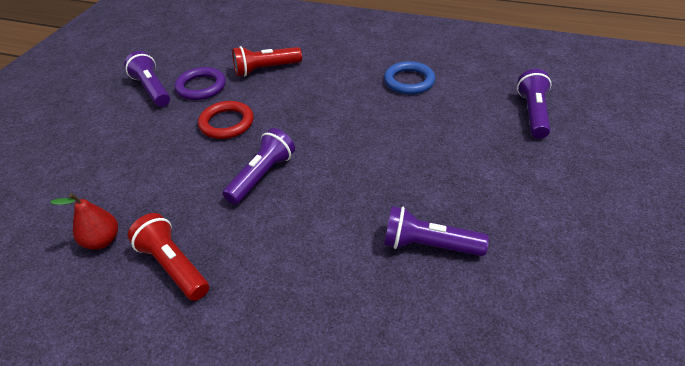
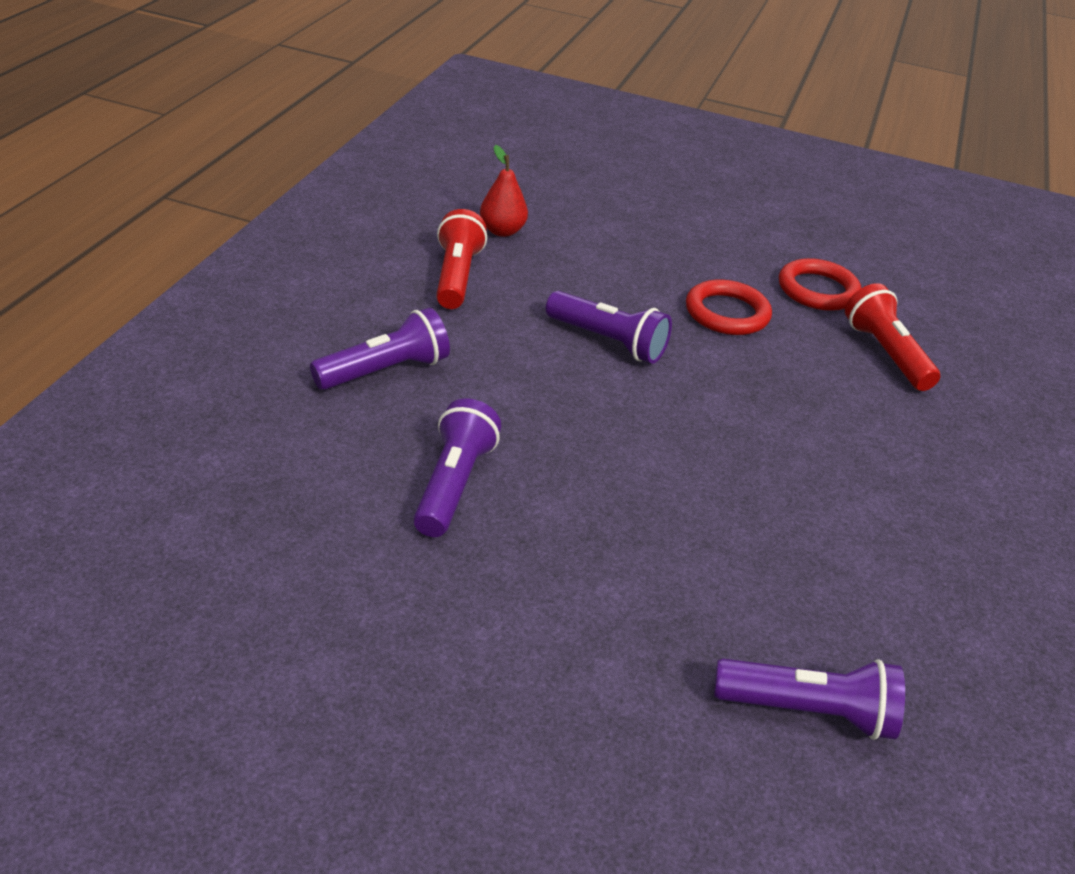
camera: 85 degrees right, 5 degrees down
purple flashlight [124,51,170,107] -> purple flashlight moved to [310,308,450,390]
red flashlight [128,213,209,301] -> red flashlight turned 45 degrees counterclockwise [436,209,487,309]
purple ring [174,67,226,100] -> red ring [779,258,861,311]
blue ring [384,61,435,94] -> none

